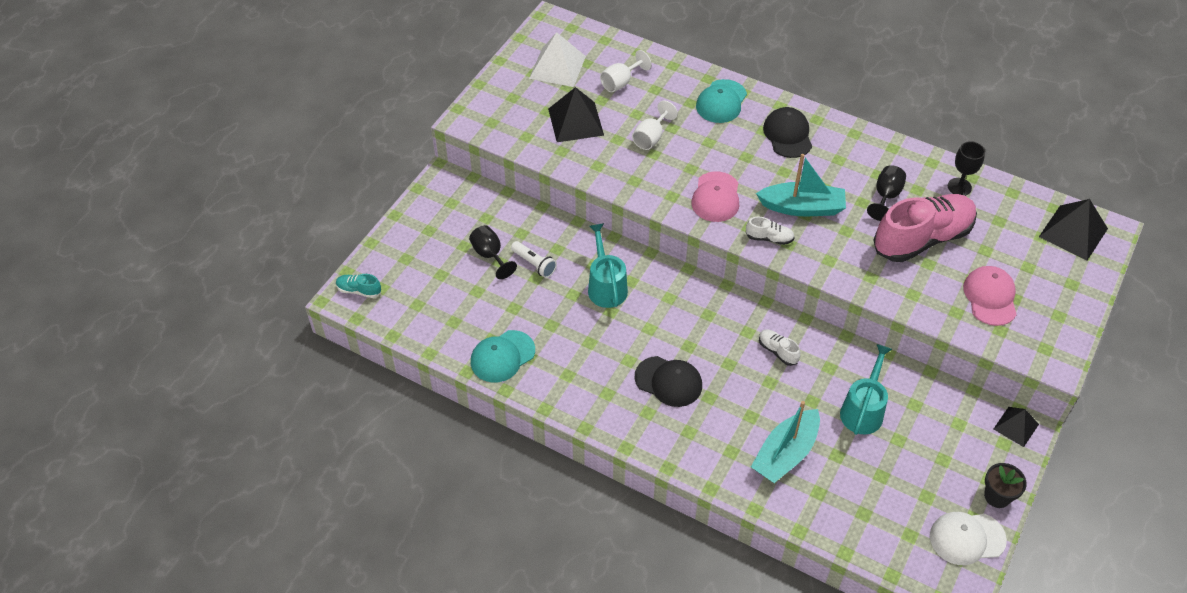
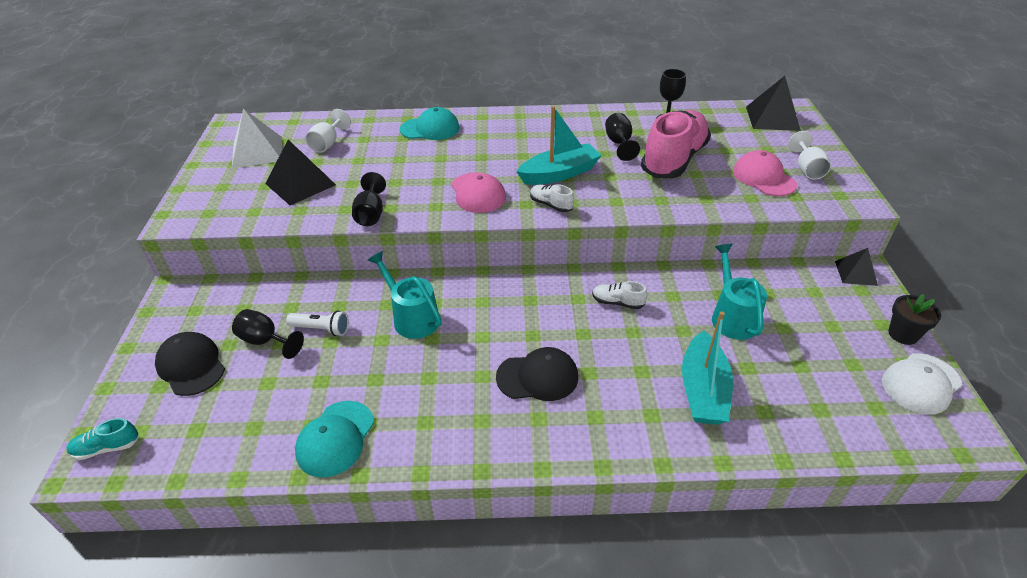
camera: 30 degrees left, 10 degrees down
white goblet [632,101,678,150] -> white goblet moved to [788,131,831,180]
turquoise cap [696,79,747,123] -> turquoise cap turned 90 degrees counterclockwise [400,107,460,140]
white shoe [746,217,795,245] -> white shoe turned 120 degrees counterclockwise [530,184,574,212]
black cap [763,107,812,158] -> black cap moved to [155,332,225,396]
none -> black goblet [352,172,386,226]

